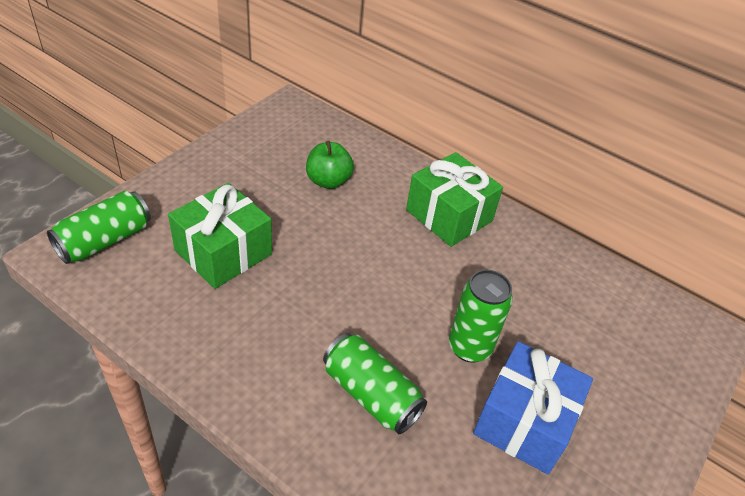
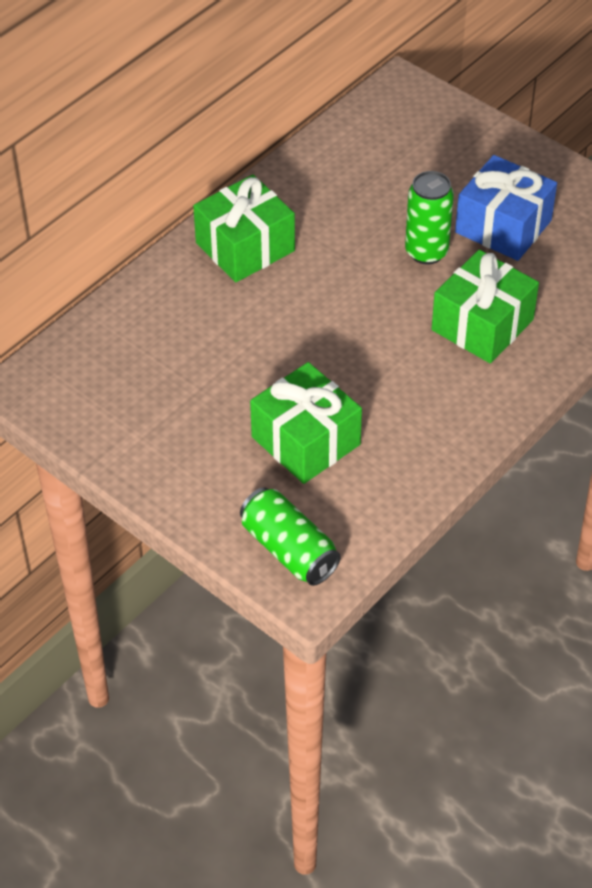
camera: 80 degrees left, 5 degrees up
green apple [306,141,354,189] -> none
green can [323,333,427,434] -> green gift [432,250,539,363]

